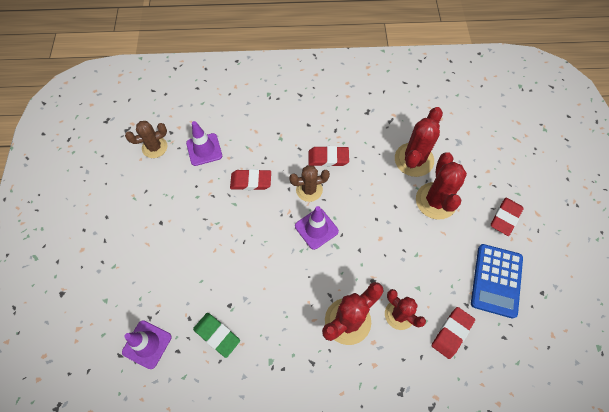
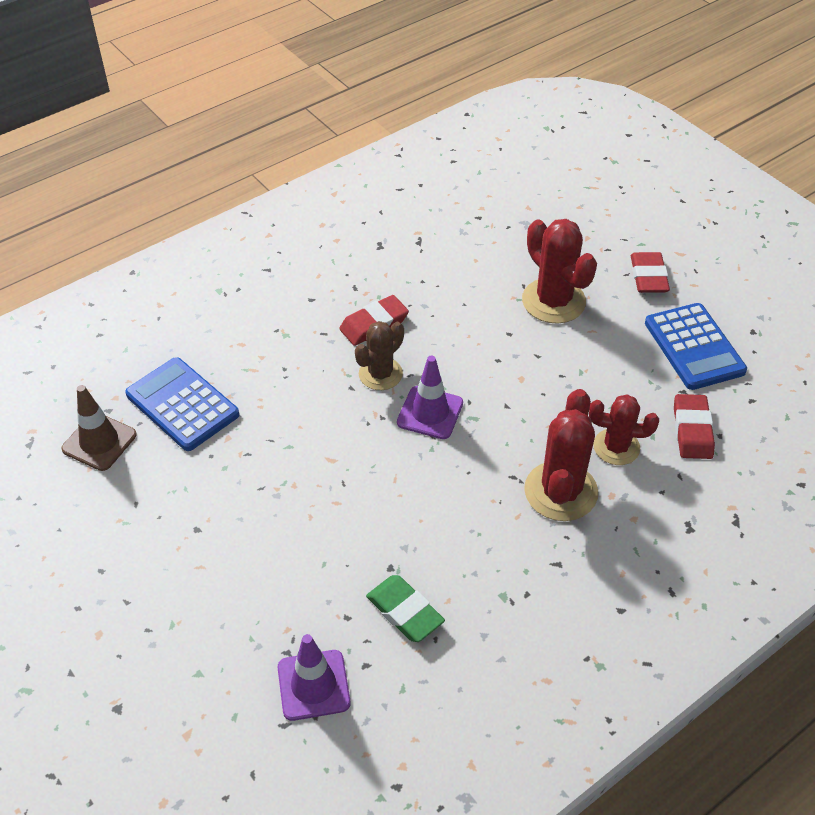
camera: 35 degrees left, 15 degrees down
brown cactus [125,121,167,158] -> brown traffic cone [61,385,137,471]
purple traffic cone [186,121,222,166] -> blue calculator [125,357,239,451]
green eraser [193,313,240,358] -> green eraser turned 45 degrees clockwise [366,575,445,642]
red eraser [230,169,271,190] -> none
red cactus [395,107,443,177] -> none

